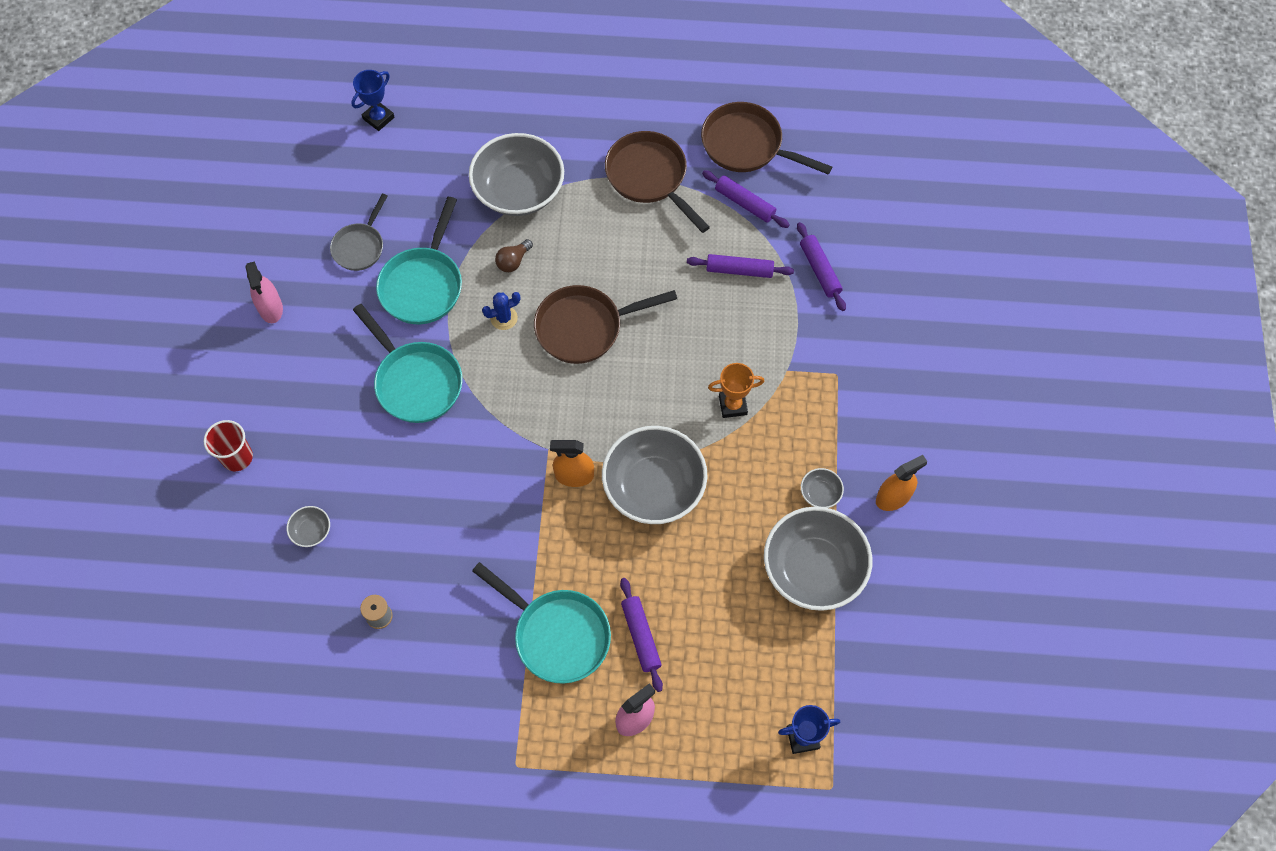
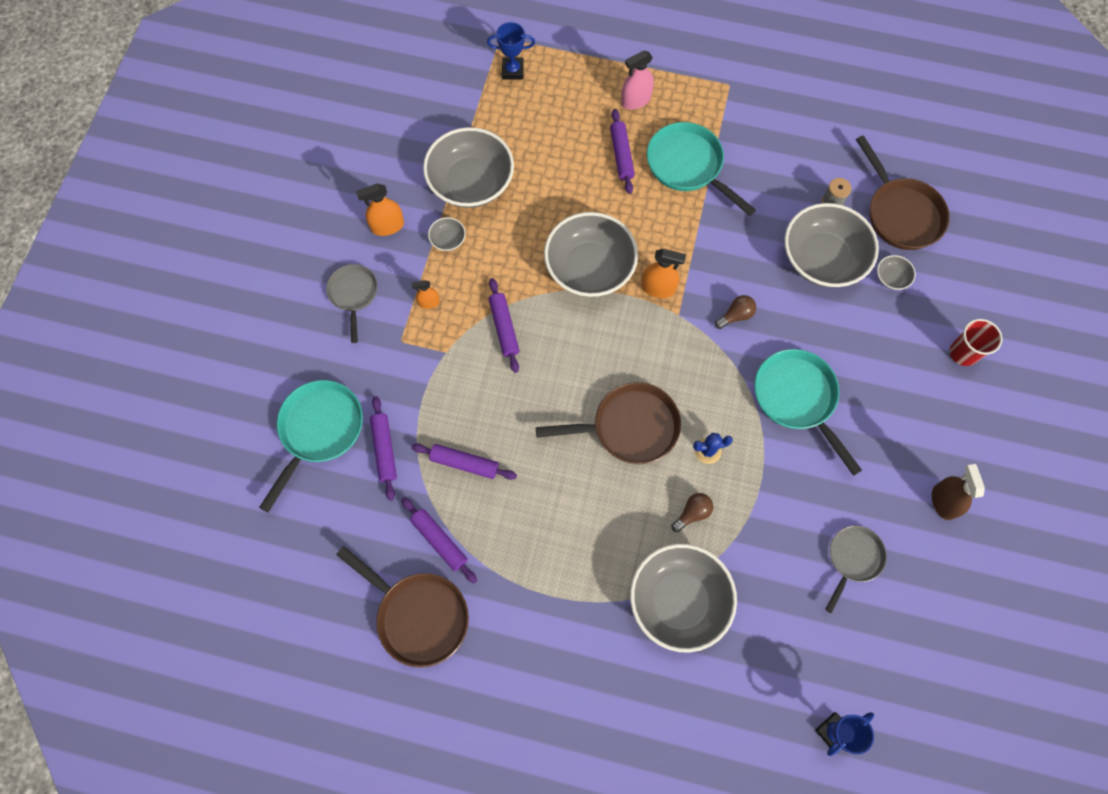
camera: 170 degrees left, 5 degrees up
pink spray bottle [246,261,283,323] -> brown spray bottle [932,464,985,520]
turquoise pan [376,197,462,324] -> turquoise pan moved to [259,380,363,512]
brown pan [605,131,710,233] -> brown pan moved to [856,135,950,250]
orange trophy [708,363,765,418] -> purple rolling pin [489,278,520,373]
none -> grey pan [326,264,377,343]
none -> orange spray bottle [412,280,440,309]
none -> brown light bulb [715,295,756,329]
none -> grey bowl [784,203,879,287]

